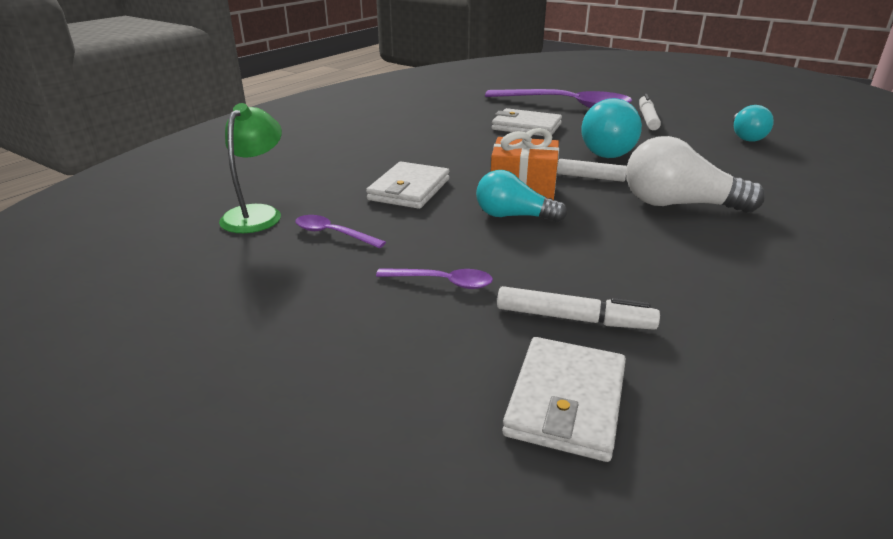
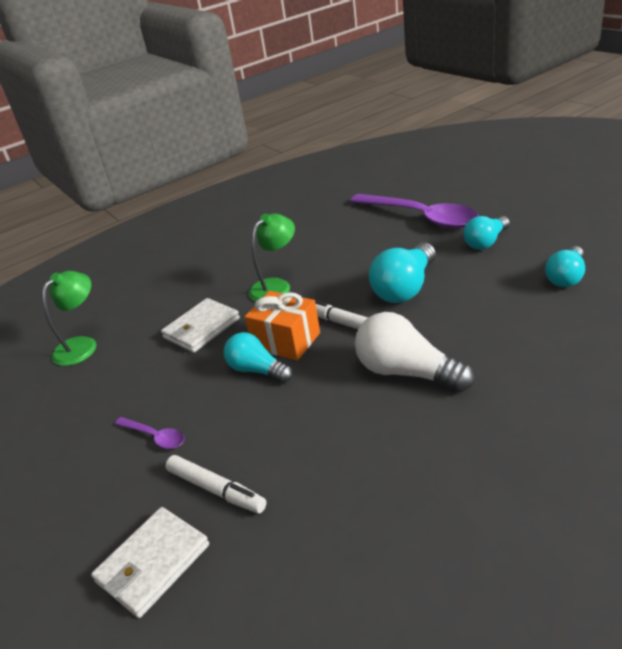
camera: 25 degrees right, 5 degrees up
purple spoon [295,215,386,248] -> none
white wallet [492,108,562,136] -> none
white marker [639,94,661,130] -> turquoise light bulb [463,216,510,250]
none -> green lamp [248,213,295,302]

